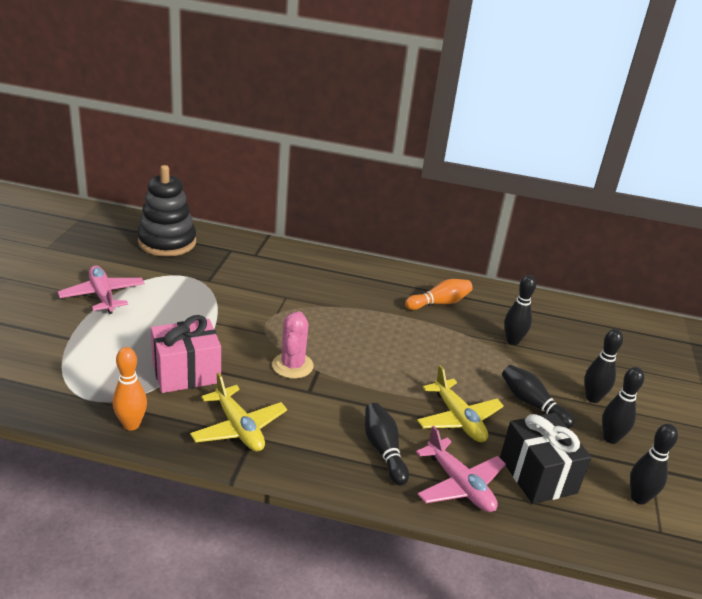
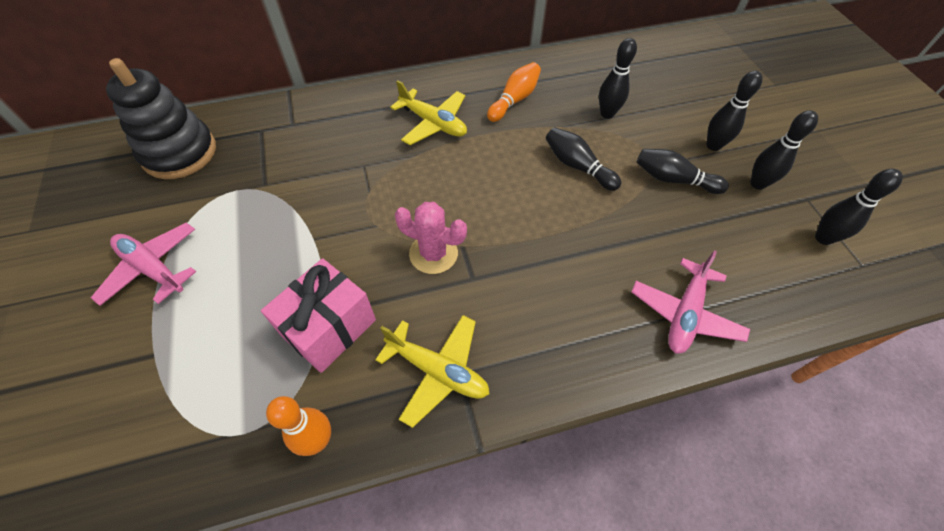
camera: 25 degrees left, 25 degrees up
pink cactus [272,311,314,379] -> pink cactus turned 45 degrees counterclockwise [395,202,467,274]
black bowling pin [365,403,409,486] -> black bowling pin moved to [546,127,621,191]
pink plane [416,426,506,512] -> pink plane turned 90 degrees clockwise [631,250,750,354]
yellow plane [417,365,504,442] -> yellow plane moved to [390,80,467,145]
black gift [500,413,592,504] -> none

